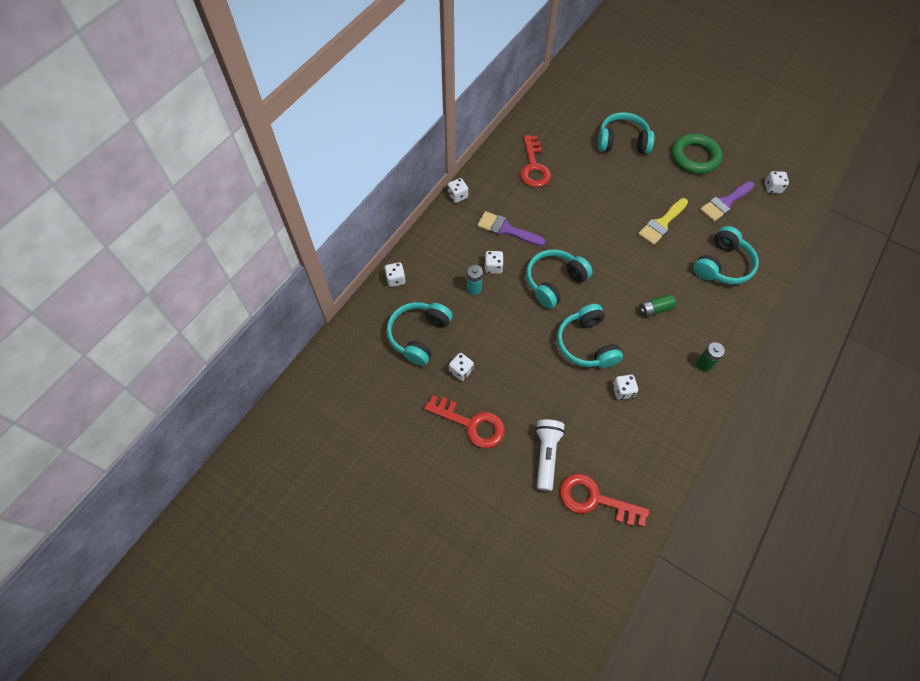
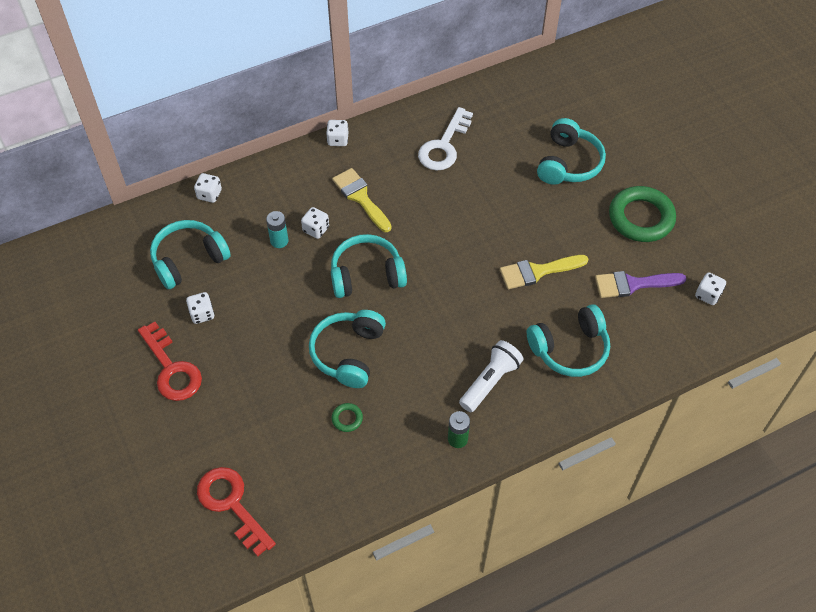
camera: 30 degrees right, 5 degrees down
purple brush [477,211,546,246] -> yellow brush [332,168,392,232]
red key [520,135,551,187] -> white key [418,107,473,170]
white flashlight [535,419,565,491] -> white flashlight moved to [459,340,524,412]
turquoise headphones [598,112,655,154] -> turquoise headphones turned 75 degrees clockwise [537,118,606,185]
white dice [612,375,638,400] -> green ring [332,403,363,432]
green battery [639,294,676,318] -> none

